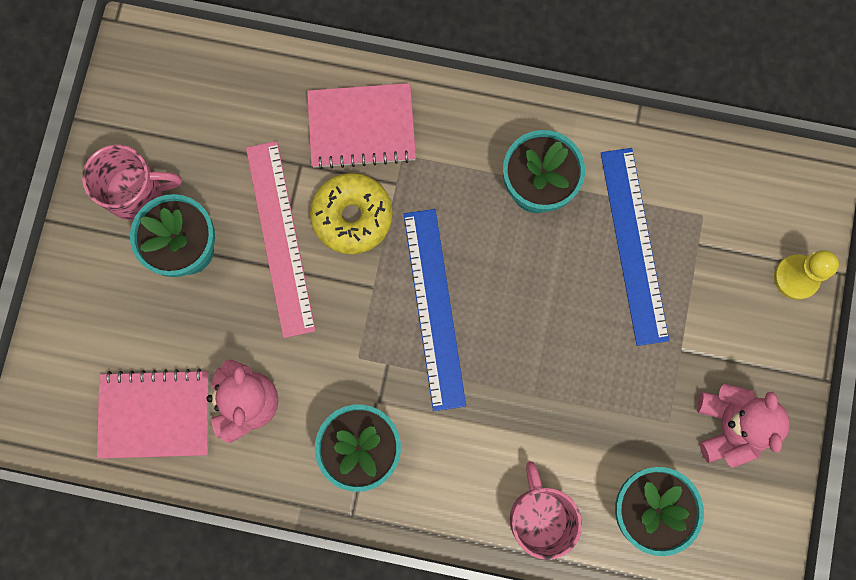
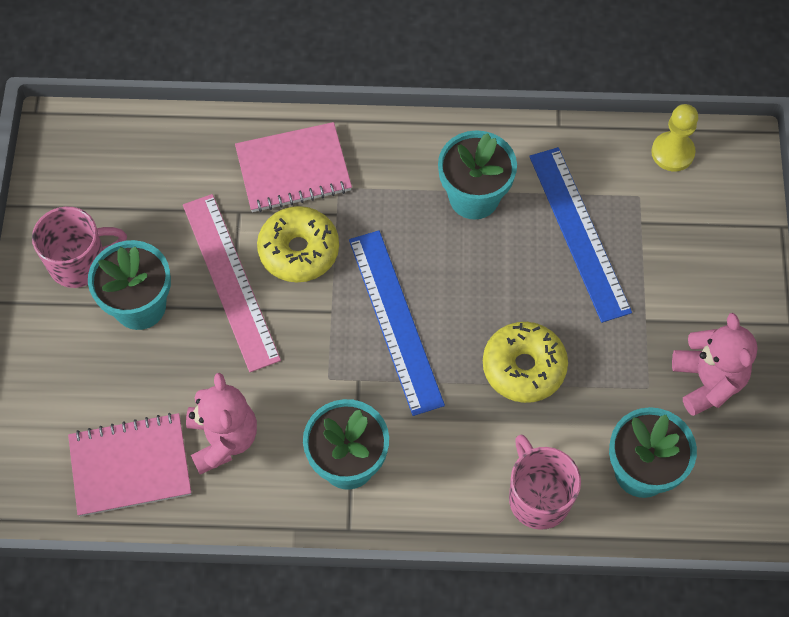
camera: 10 degrees left, 15 degrees down
yellow pawn [774,250,839,300] -> yellow pawn moved to [651,104,698,171]
none -> yellow donut [483,322,568,403]

